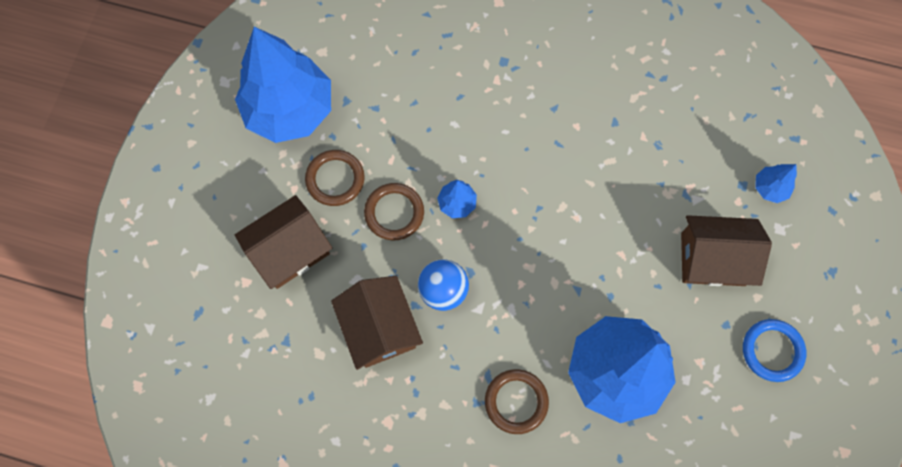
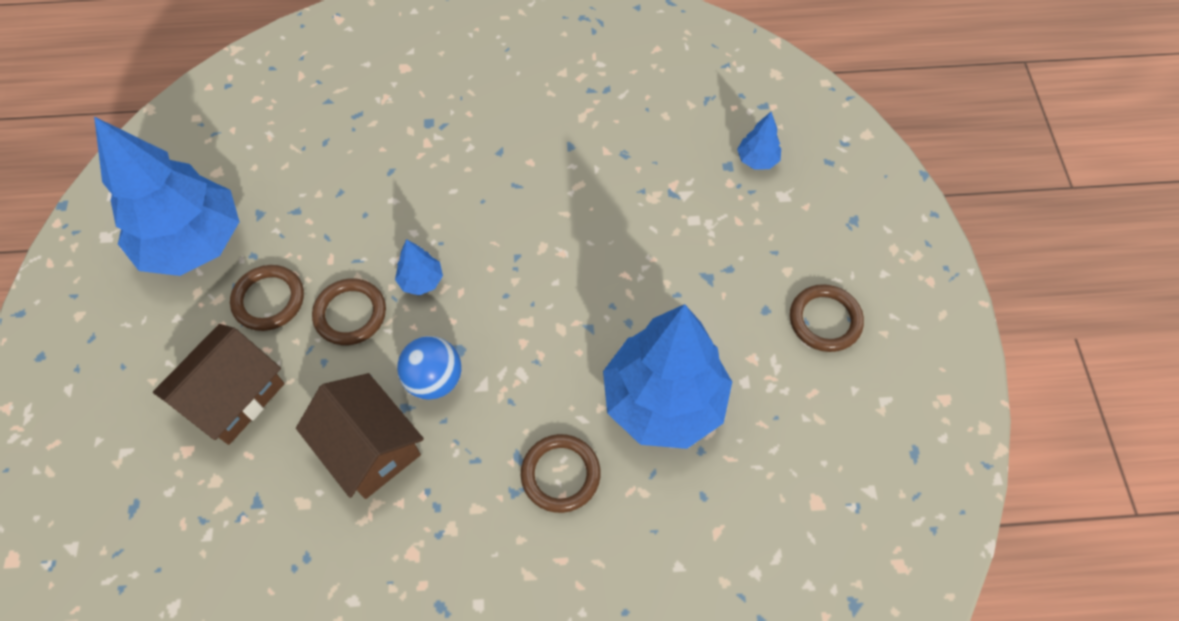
camera: 20 degrees left, 10 degrees down
brown house [681,215,772,286] -> none
blue ring [743,319,806,382] -> brown ring [790,284,864,352]

